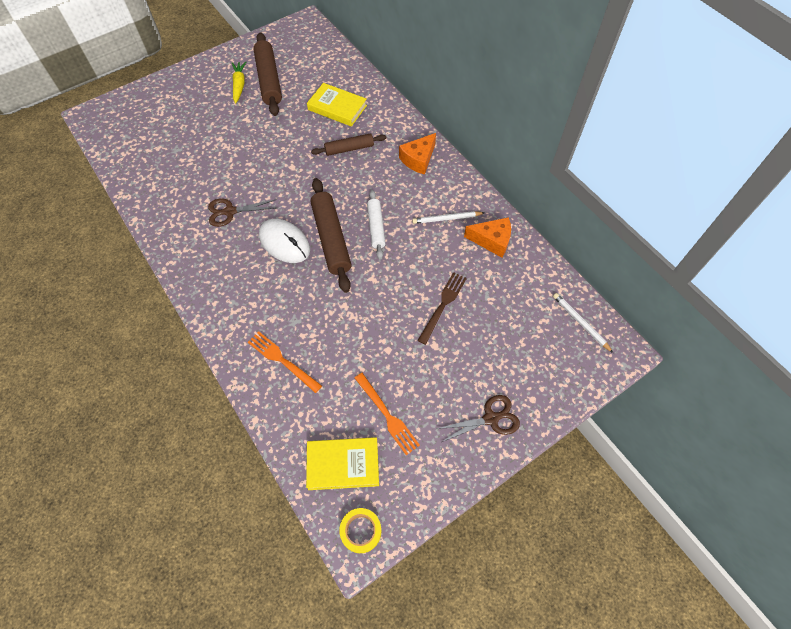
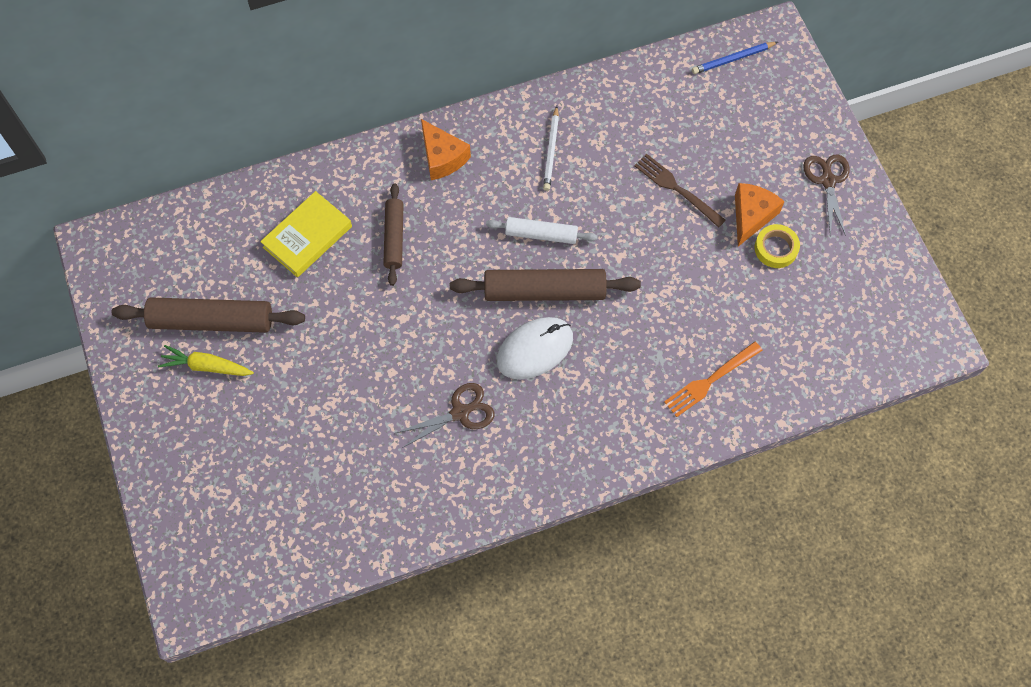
camera: 75 degrees left, 5 degrees up
brown scissors [208,199,276,227] -> brown scissors turned 120 degrees counterclockwise [394,383,495,448]
yellow book [306,437,379,490] -> none
yellow tape [339,508,381,553] -> yellow tape moved to [754,224,800,268]
orange fork [355,373,420,455] -> none
orange cheese [464,217,511,258] -> orange cheese moved to [735,183,785,246]
white pencil [553,293,613,353] -> blue pencil [692,42,778,74]

